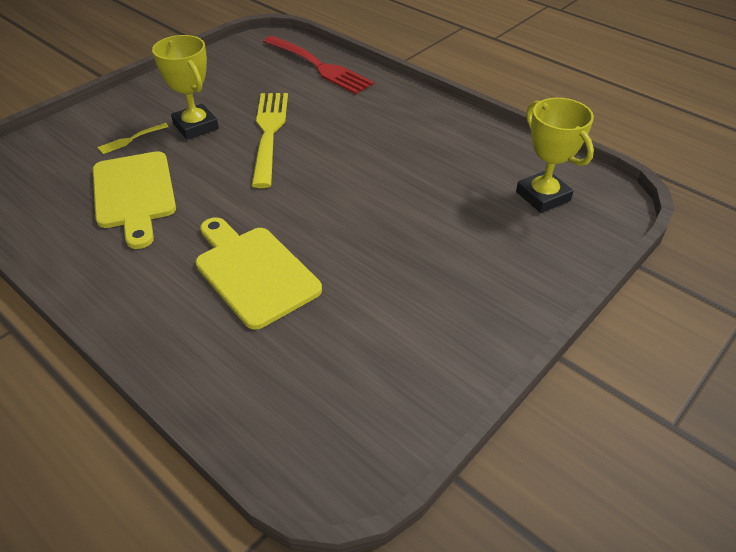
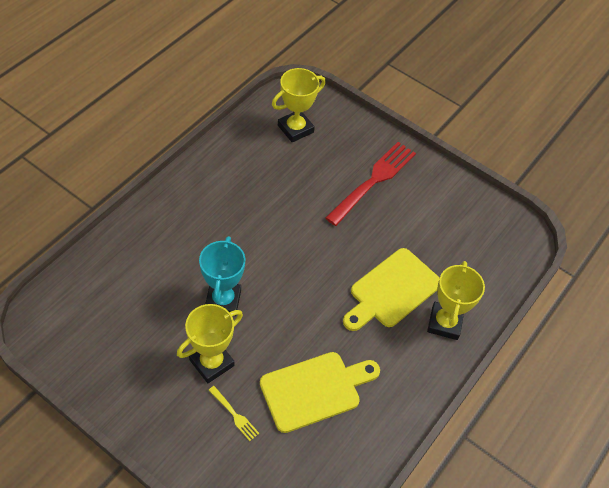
camera: 100 degrees left, 10 degrees up
yellow fork [252,93,288,188] -> turquoise trophy [199,236,245,316]
red fork [263,36,374,94] -> red fork moved to [325,142,416,226]
none -> yellow trophy [427,261,485,340]

